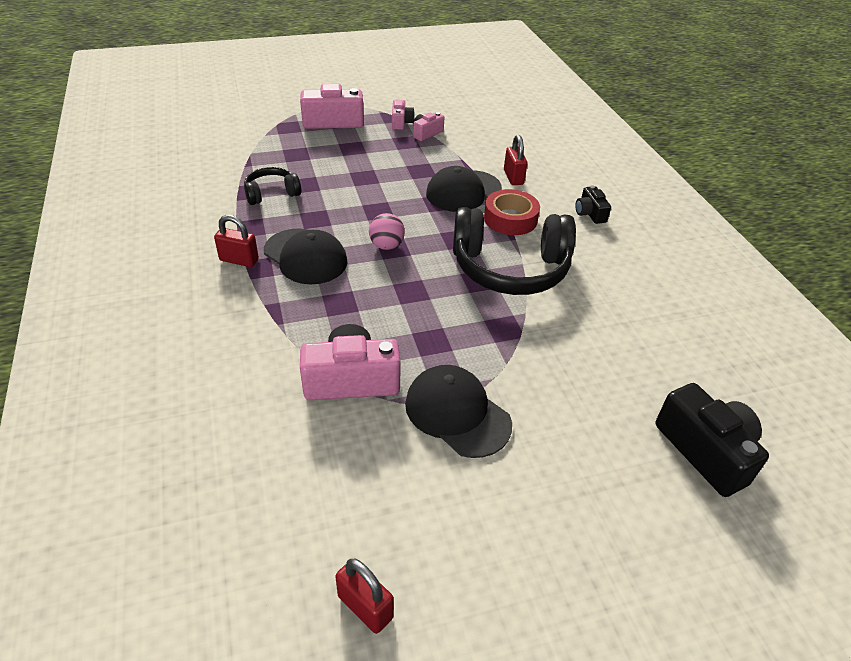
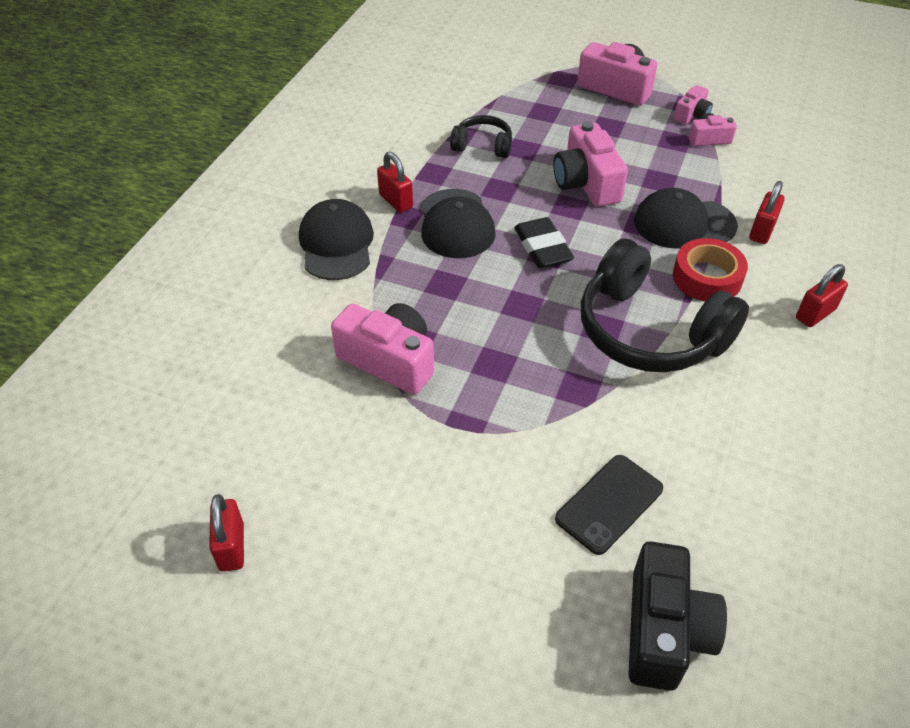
camera: 40 degrees right, 5 degrees up
pink ball [369,213,405,250] -> black eraser [514,217,574,268]
black cap [405,365,512,458] -> black cap moved to [299,199,374,280]
black camera [575,185,611,224] -> red padlock [796,264,848,327]
none -> pink camera [553,121,628,207]
none -> black phone [555,455,663,555]

